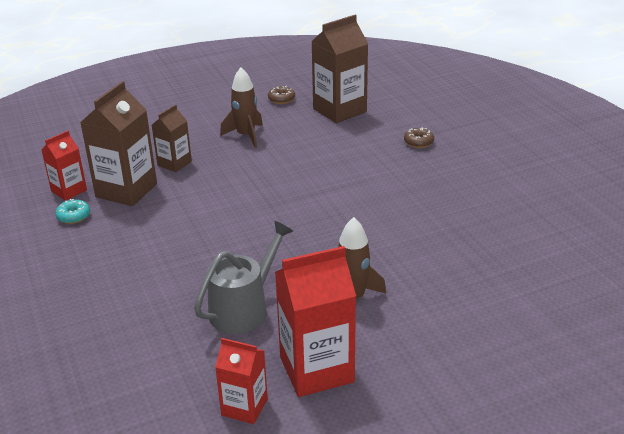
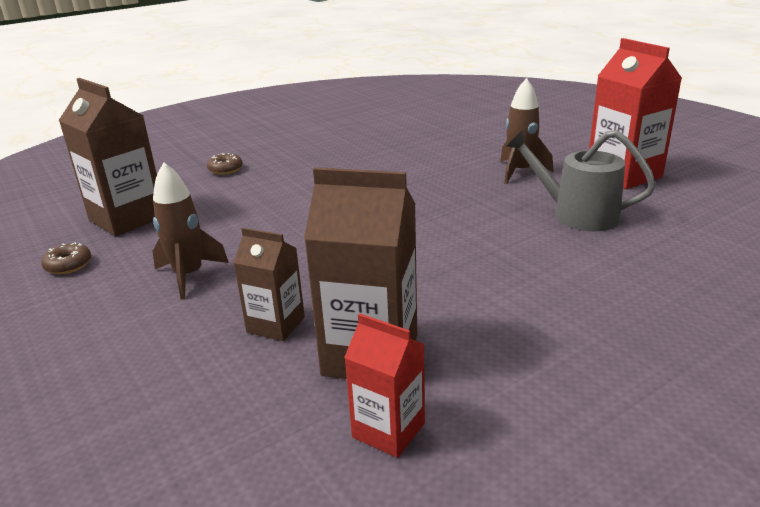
camera: 100 degrees left, 5 degrees down
turquoise donut [55,199,90,224] -> none
red carton [215,338,268,424] -> none

